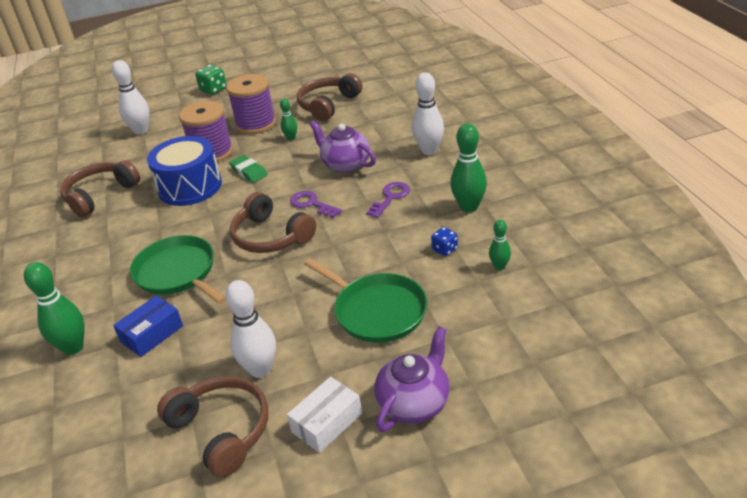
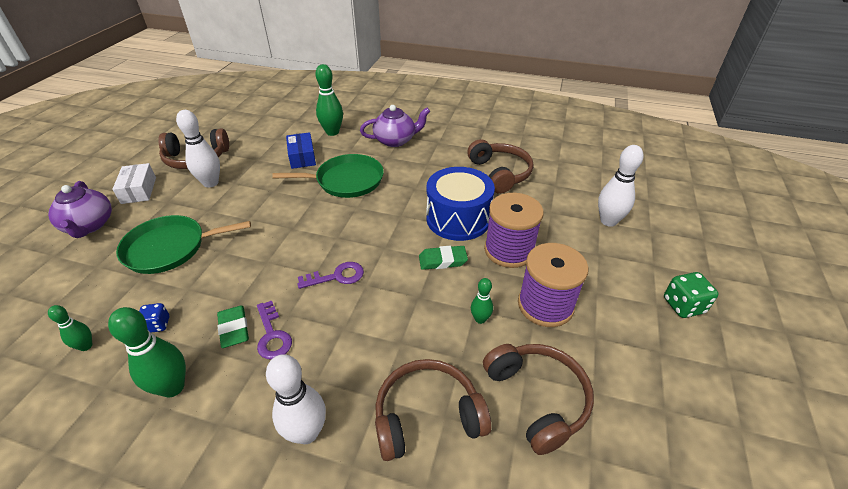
camera: 120 degrees right, 5 degrees up
brown headphones [230,192,316,253] -> brown headphones moved to [375,359,491,461]
purple teapot [309,120,376,173] -> purple teapot moved to [360,105,430,147]
none -> green eraser [217,306,249,348]

